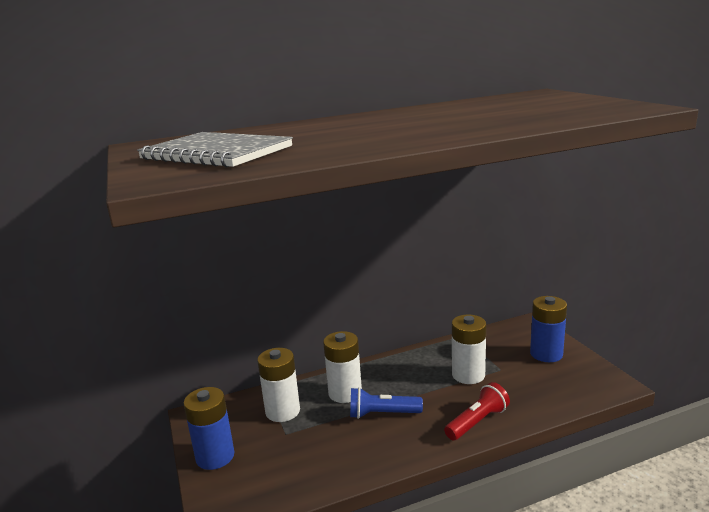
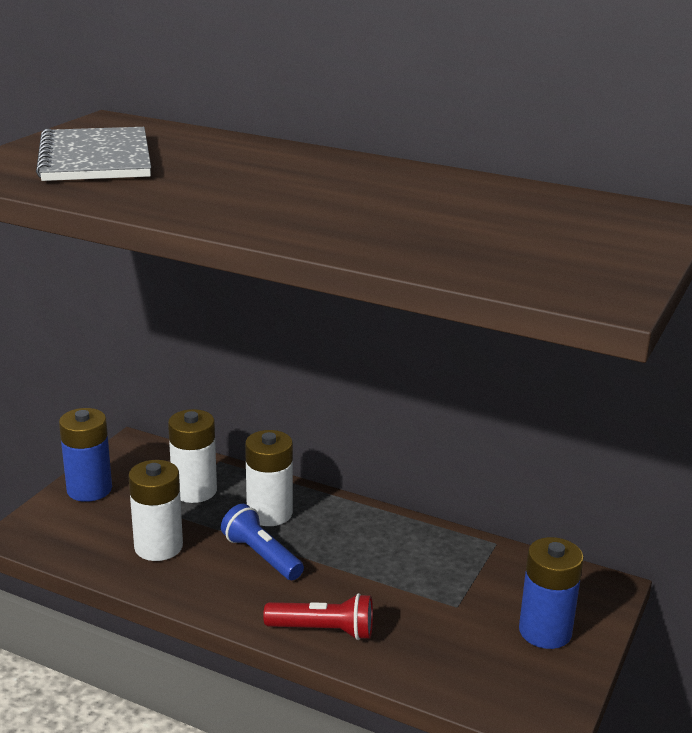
camera: 45 degrees right, 5 degrees up
white battery [452,315,486,384] -> white battery moved to [129,460,183,561]

